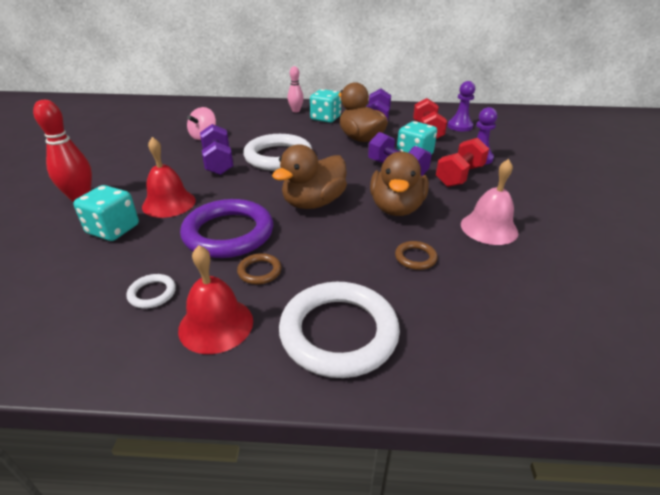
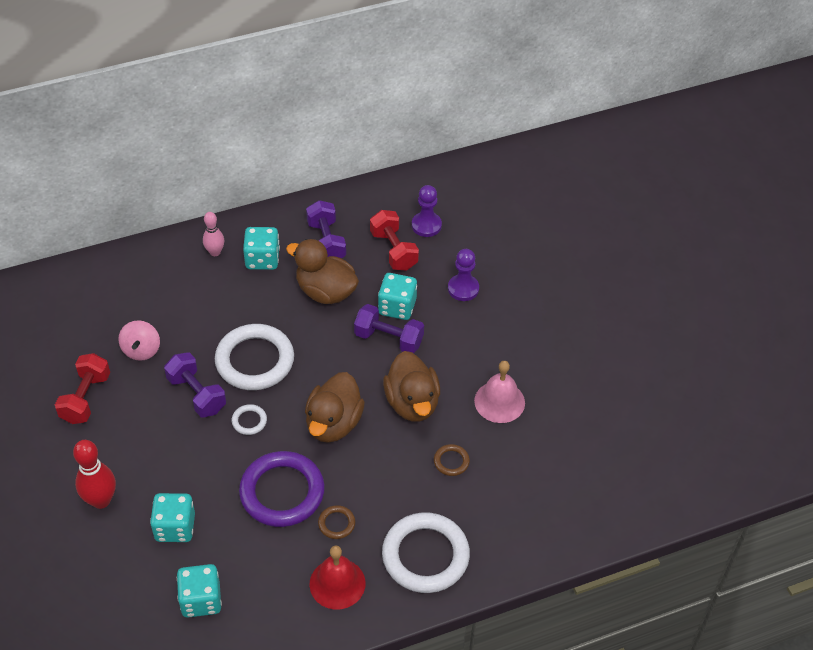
camera: 25 degrees left, 15 degrees up
white ring [126,274,176,308] -> white ring moved to [232,404,267,435]
red bell [142,137,196,218] -> none
red dumbbell [436,138,489,187] -> red dumbbell moved to [55,353,110,424]
none -> turquoise dice [177,564,222,617]

